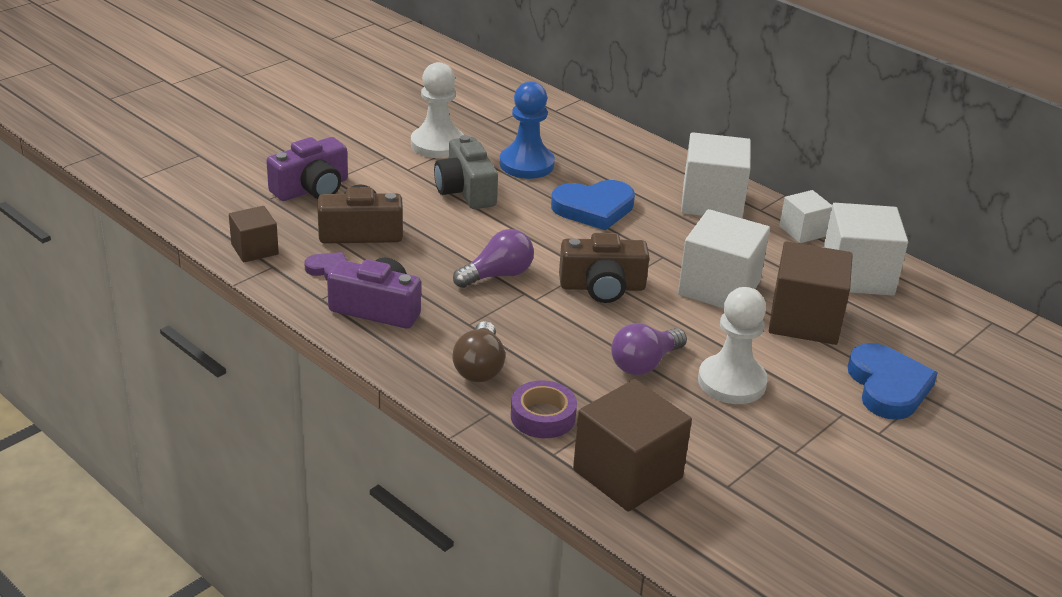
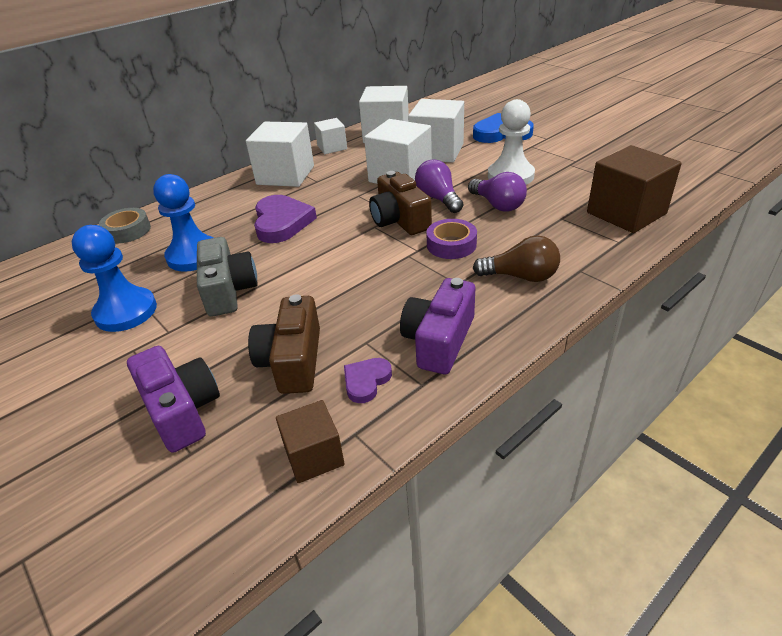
camera: 80 degrees left, 5 degrees up
white pawn [411,62,464,158] -> blue pawn [72,225,157,332]
grey camera [434,135,498,209] -> grey camera turned 90 degrees counterclockwise [197,237,258,316]
purple light bulb [453,229,534,288] -> purple light bulb moved to [415,160,463,213]
purple tape [511,380,577,438] -> purple tape moved to [426,219,477,259]
blue heart [551,180,635,230] -> purple heart [254,195,317,243]
brown camera [559,233,650,303] -> brown camera turned 150 degrees clockwise [369,171,432,235]
brown cube [769,241,853,345] -> white cube [408,99,464,163]
none -> grey tape [99,208,151,243]

